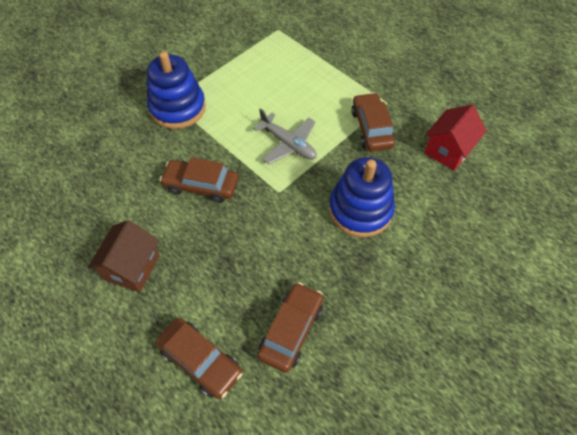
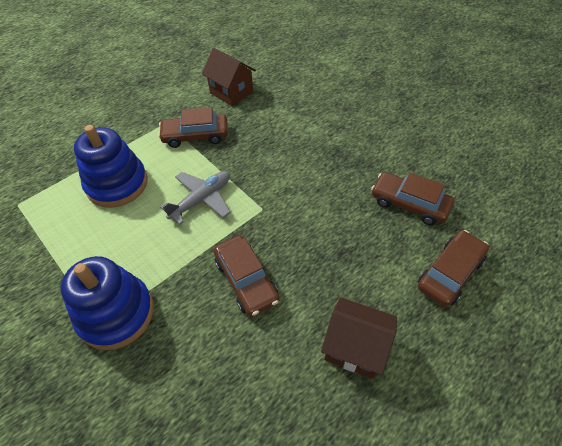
camera: 85 degrees left, 5 degrees down
brown car [160,157,239,203] -> brown car turned 45 degrees counterclockwise [214,236,279,317]
blue stacking toy [329,157,395,237] -> blue stacking toy moved to [74,125,148,208]
red house [424,105,487,171] -> brown house [202,48,256,106]

